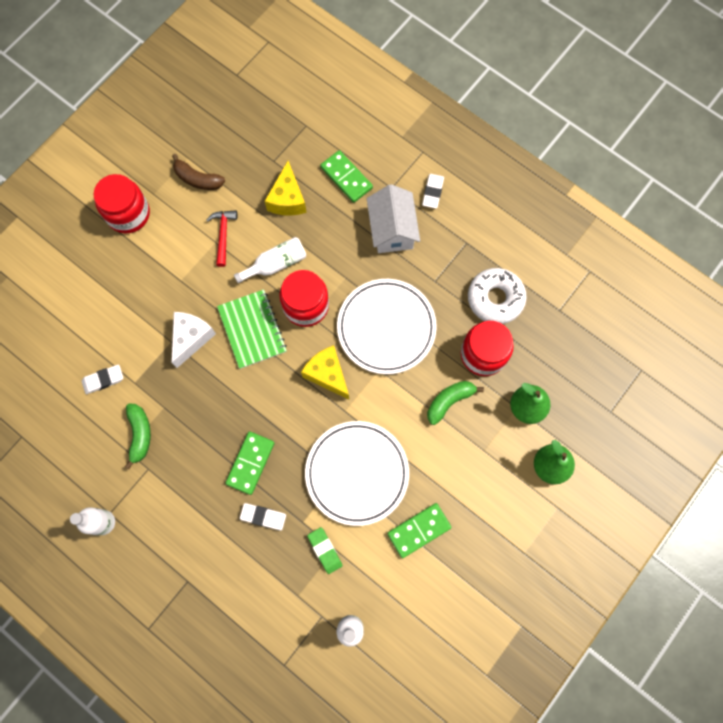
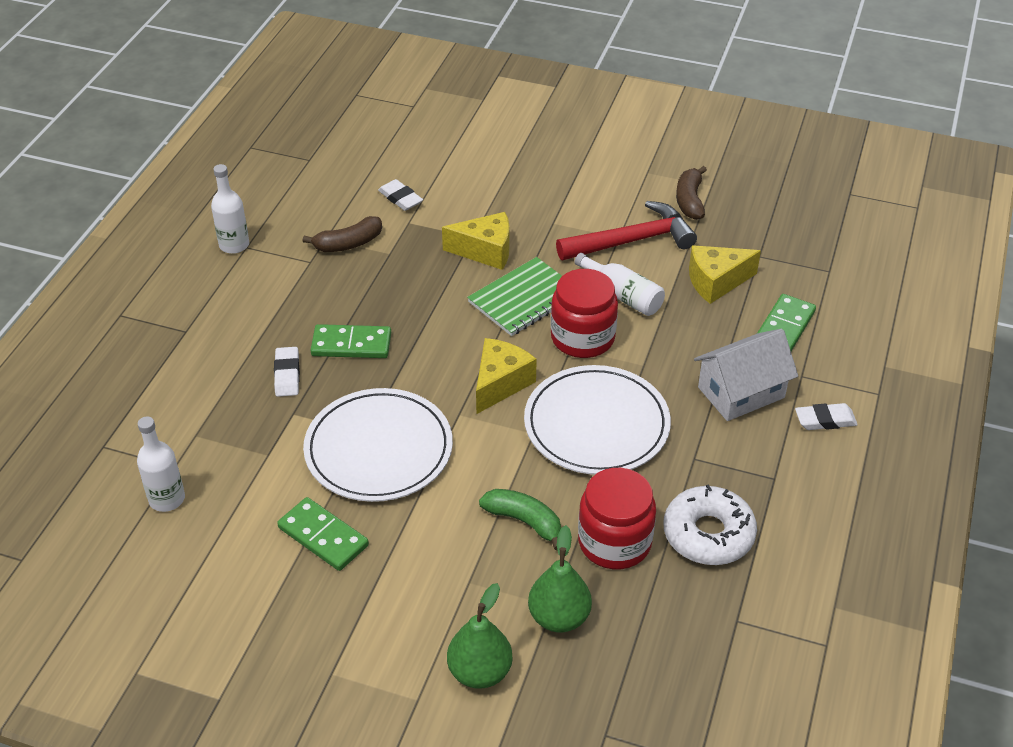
camera: 70 degrees right, 30 degrees down
red jar [94,174,150,233] -> none
green banana [125,404,151,469] -> brown banana [303,216,382,252]
white cheese [171,312,216,368] -> yellow cheese [442,212,509,270]
red hammer [206,211,237,267] -> red hammer [556,201,697,260], size x1.74
green eraser [307,527,343,574] -> none

